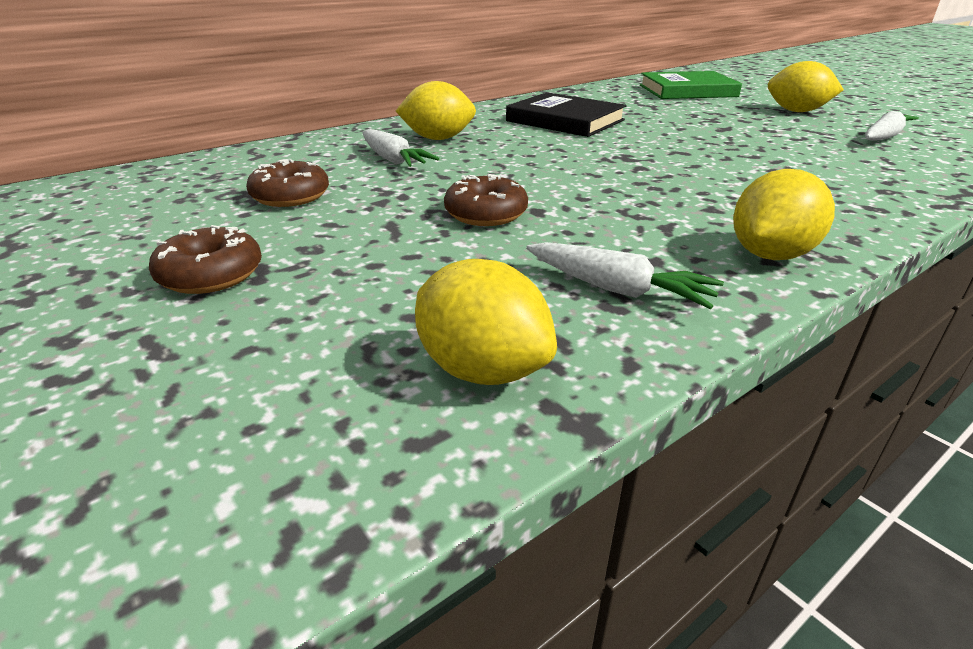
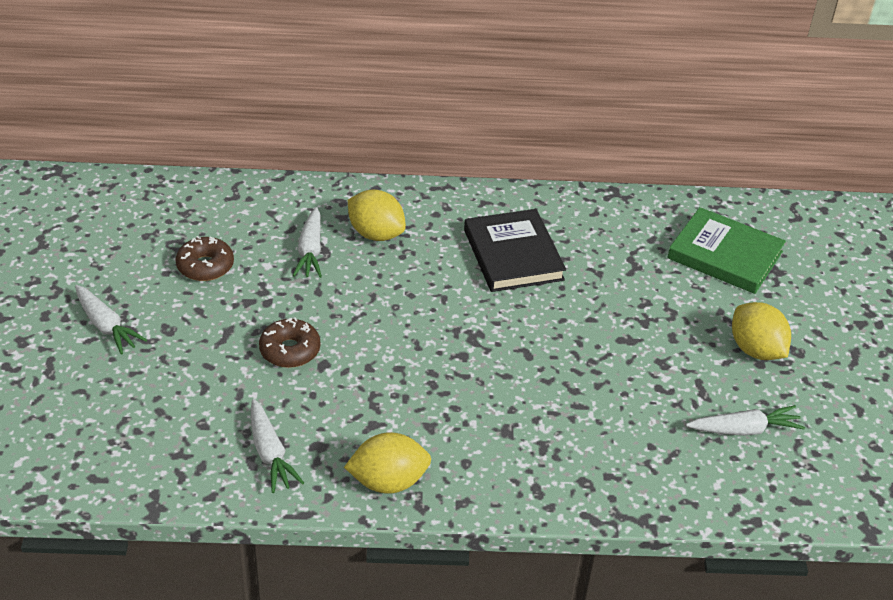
camera: 35 degrees right, 10 degrees up
brown donut [149,225,262,294] -> white carrot [75,285,147,355]
yellow lemon [415,259,557,385] -> none

